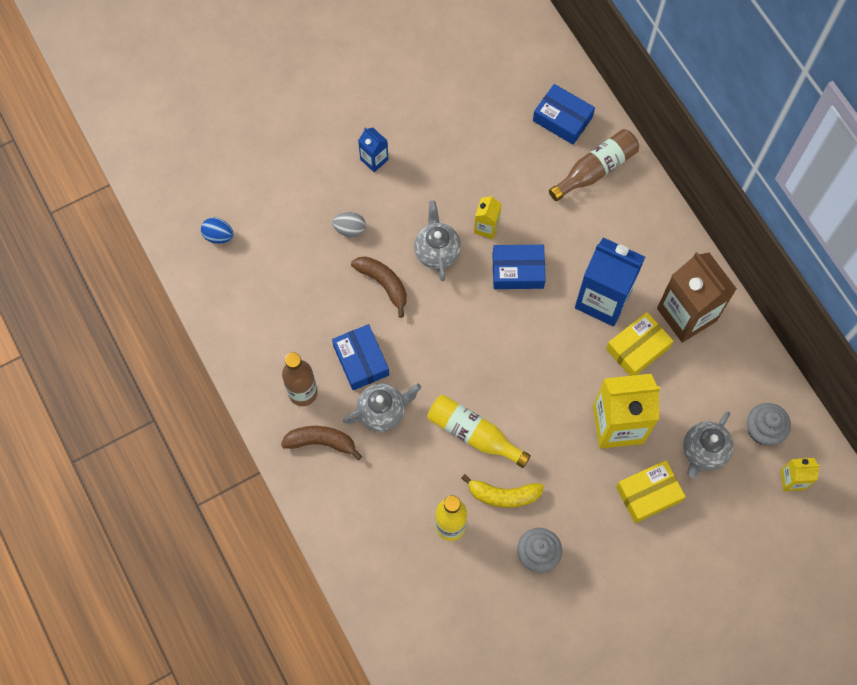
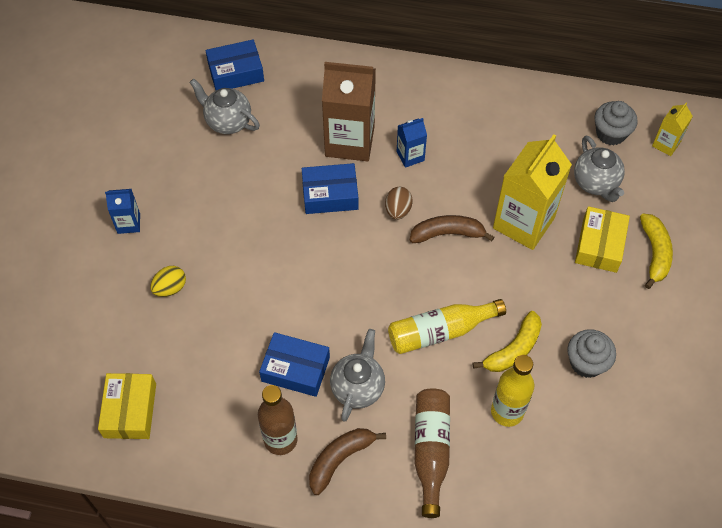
camera: 50 degrees left, 10 degrees down
blue egg [201,218,233,244] -> none
grey egg [332,212,366,238] -> yellow egg [150,266,186,297]
brown banana [351,256,407,318] -> brown banana moved to [409,215,494,243]
grey teapot [414,200,461,281] -> grey teapot moved to [189,78,260,134]
yellow carton [474,195,501,239] -> none
blue box [492,245,546,289] -> blue box turned 45 degrees clockwise [302,163,359,214]
brown bottle [549,129,639,201] -> brown bottle moved to [414,388,450,518]
blue carton [575,237,645,327] -> blue carton [397,118,427,168], size x0.48
yellow box [606,312,673,376] -> yellow box moved to [98,373,156,439]
brown carton [657,252,737,343] -> brown carton moved to [322,62,376,161]
none -> brown egg [385,187,413,220]
none -> yellow banana [640,214,673,289]

